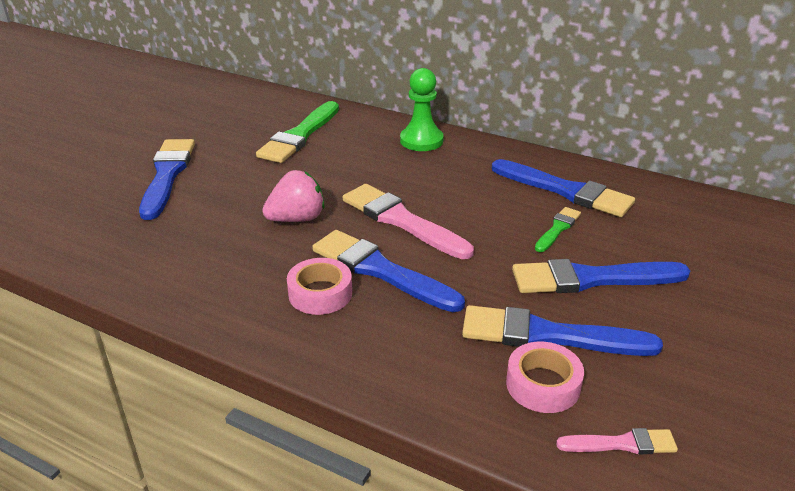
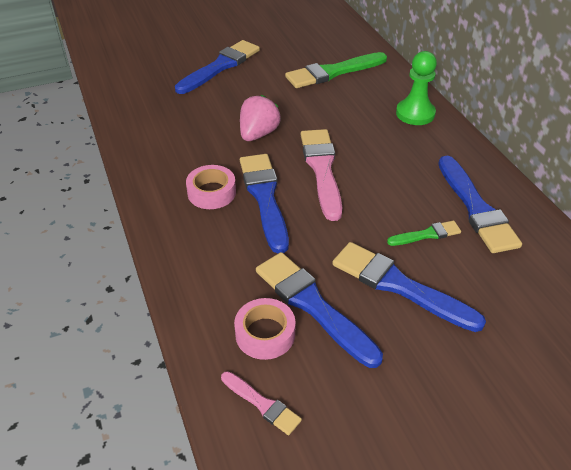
camera: 40 degrees right, 10 degrees up
pink strawberry [262,170,324,222] -> pink strawberry turned 75 degrees counterclockwise [240,95,281,141]

